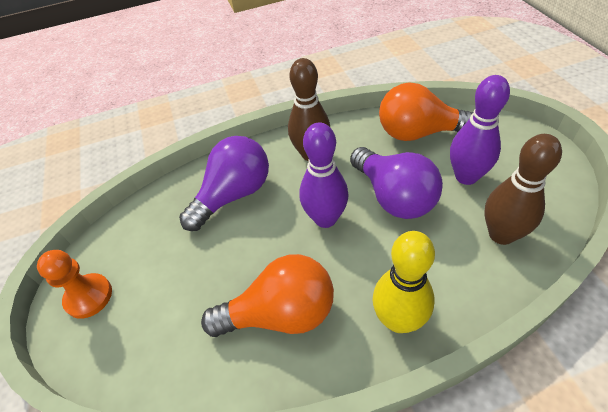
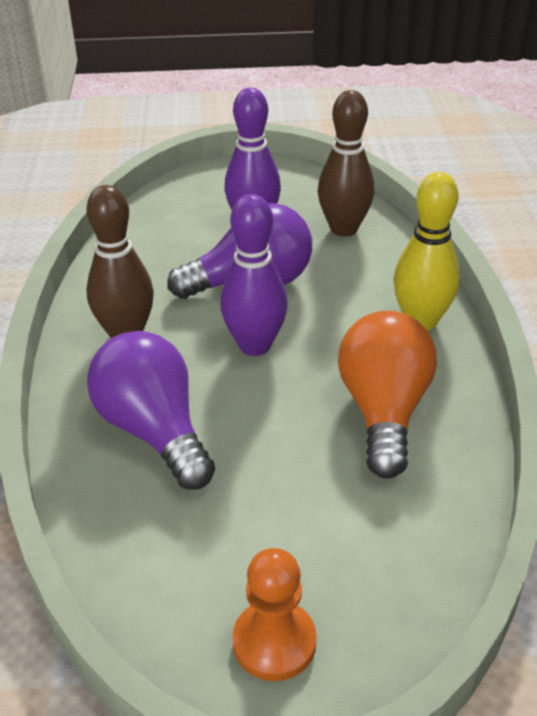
camera: 80 degrees left, 10 degrees down
orange light bulb [379,82,474,141] -> none

